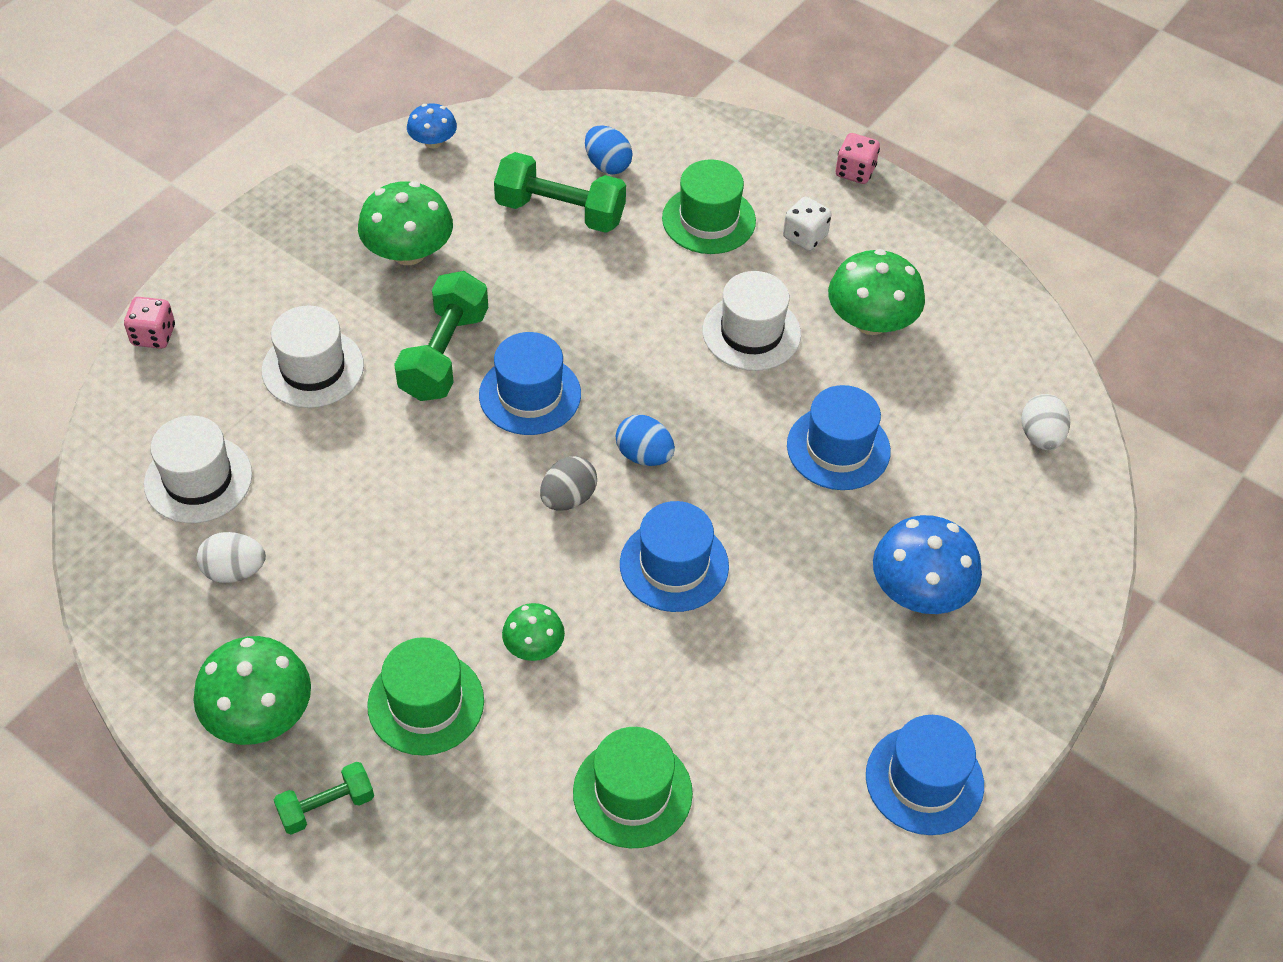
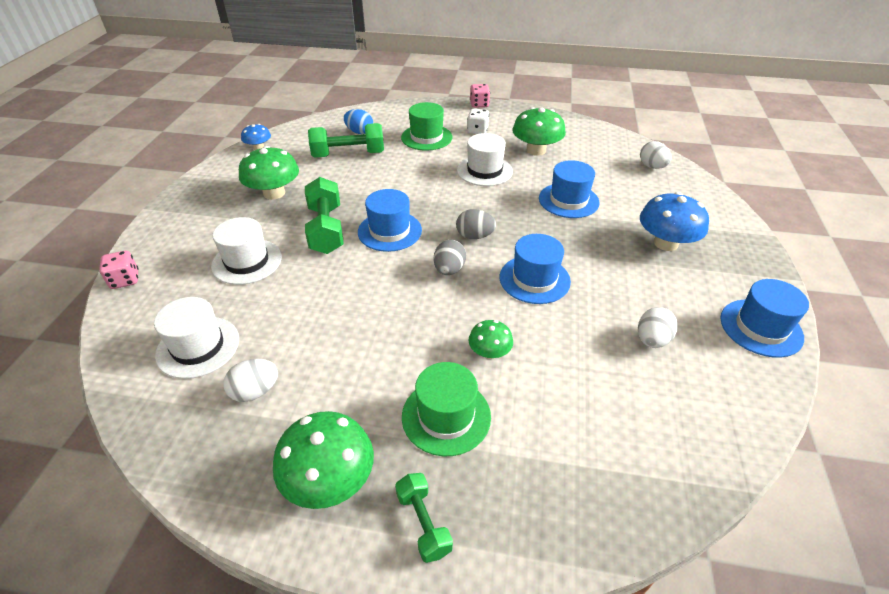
camera: 25 degrees left, 10 degrees down
green dumbbell [274,762,374,835] -> green dumbbell turned 60 degrees counterclockwise [395,473,453,563]
green hat [573,727,693,848] -> none
blue egg [616,415,675,466] -> grey egg [456,209,496,239]
none -> white egg [638,307,678,348]

